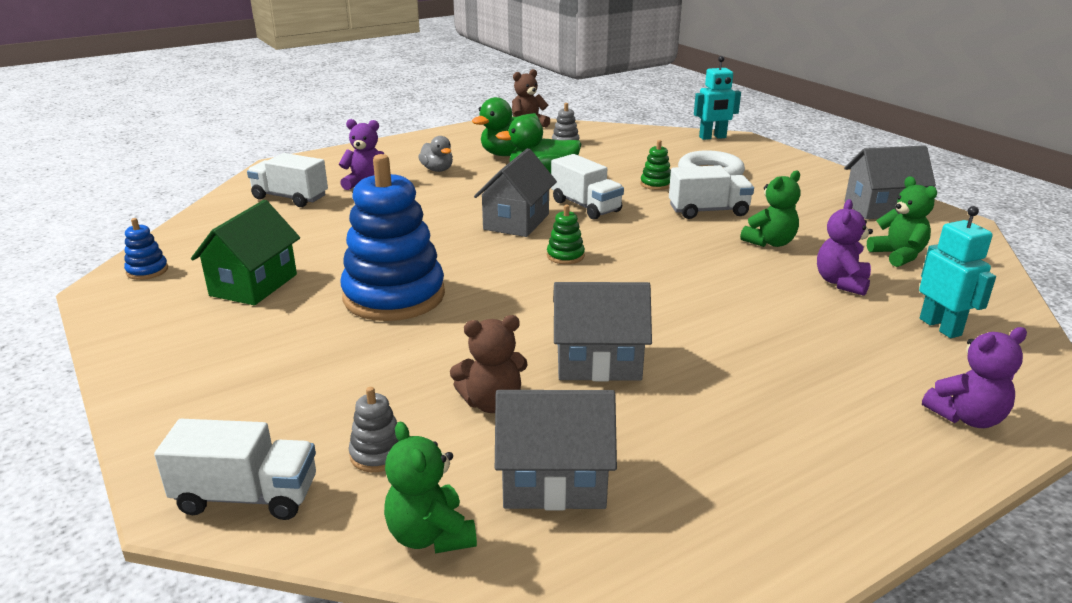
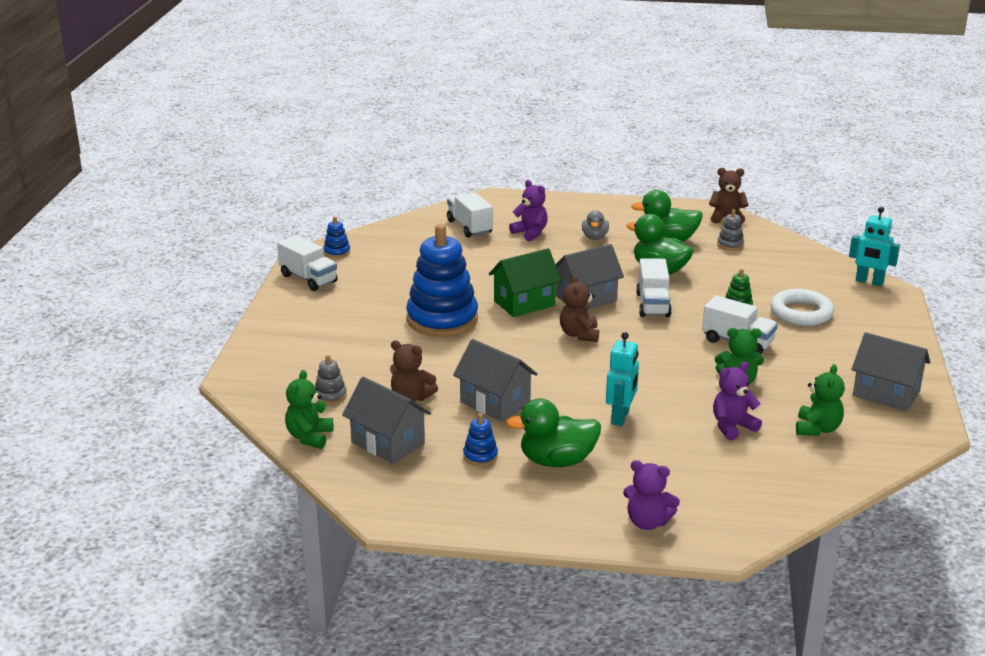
camera: 40 degrees right, 0 degrees up
white truck [154,419,316,520] -> white truck moved to [277,235,337,291]
green house [191,200,300,305] -> green house moved to [489,248,562,317]
green stacking toy [547,205,585,264] -> brown teddy bear [560,275,599,342]
turquoise robot [919,206,996,338] -> turquoise robot moved to [606,332,639,426]
none -> blue stacking toy [463,413,498,466]
none -> green duck [506,399,601,467]

